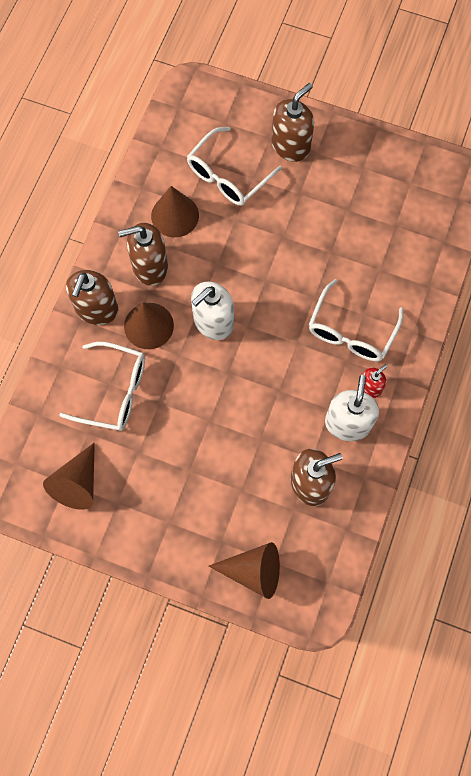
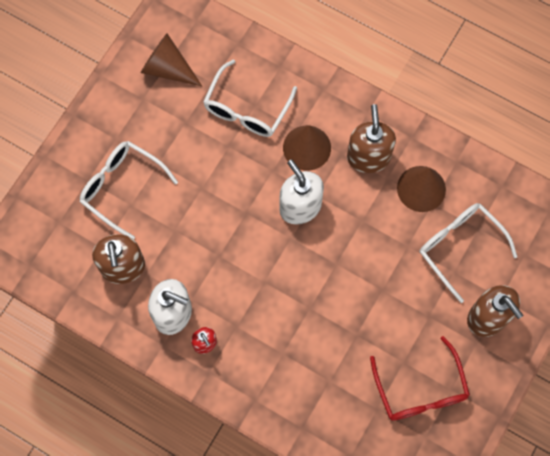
camera: 100 degrees right, 0 degrees up
brown soap dispenser [66,270,118,325] -> none
brown cone [209,542,280,599] -> none
white glasses [309,279,403,362] -> white glasses moved to [80,141,178,240]
none -> red glasses [370,336,470,421]

